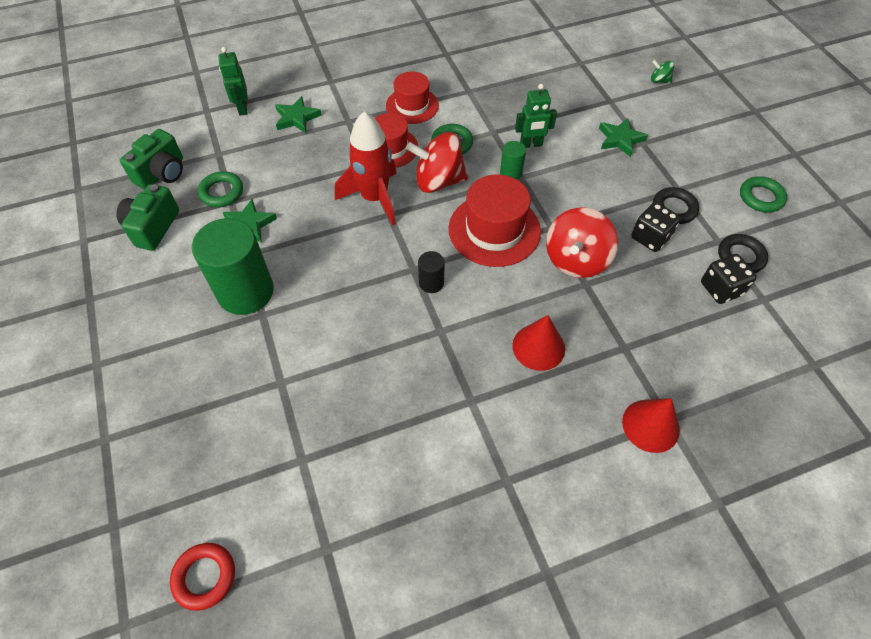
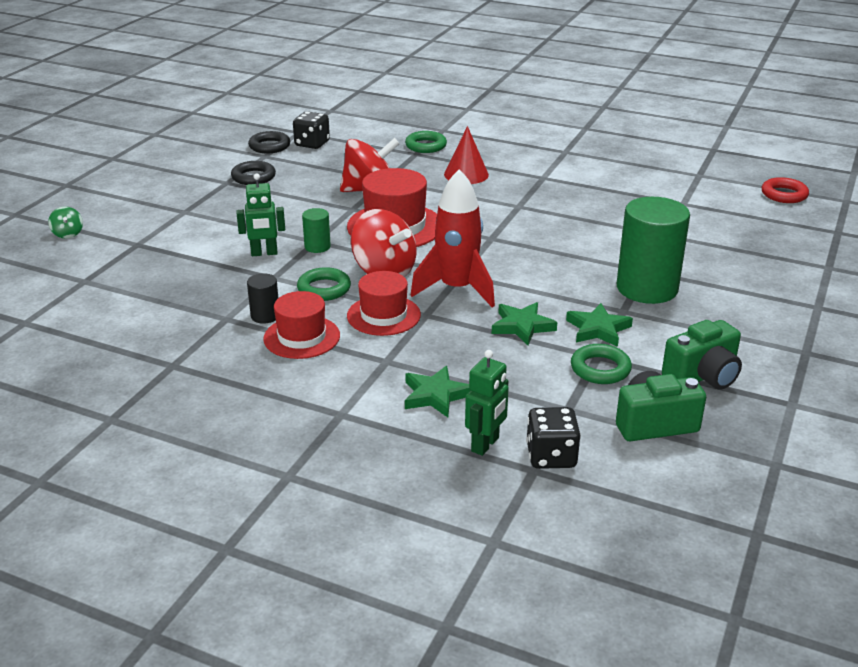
camera: 135 degrees left, 25 degrees down
black cylinder [418,251,445,293] -> black cylinder moved to [247,273,278,324]
green robot [515,84,557,148] -> green robot turned 135 degrees clockwise [236,173,285,256]
green star [599,118,648,157] -> green star moved to [492,302,557,345]
red cone [622,398,680,453] -> none
black dice [631,202,680,252] -> black dice moved to [526,407,581,469]
green ring [740,176,787,213] -> green ring moved to [405,131,447,153]

